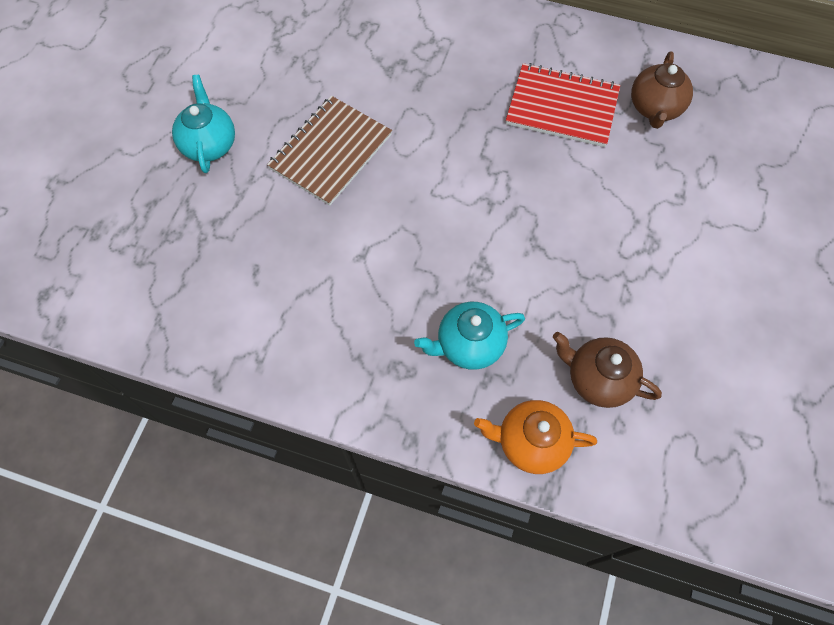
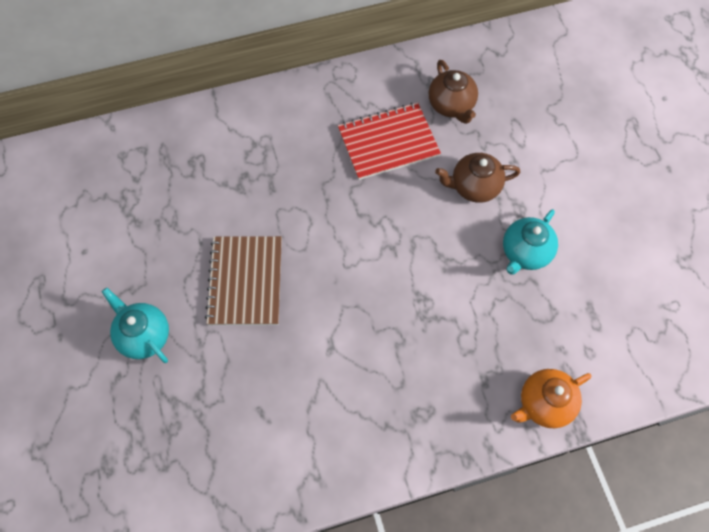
camera: 35 degrees left, 0 degrees up
turquoise teapot [414,302,525,370] -> turquoise teapot moved to [503,209,558,275]
brown teapot [553,332,662,408] -> brown teapot moved to [435,153,520,203]

